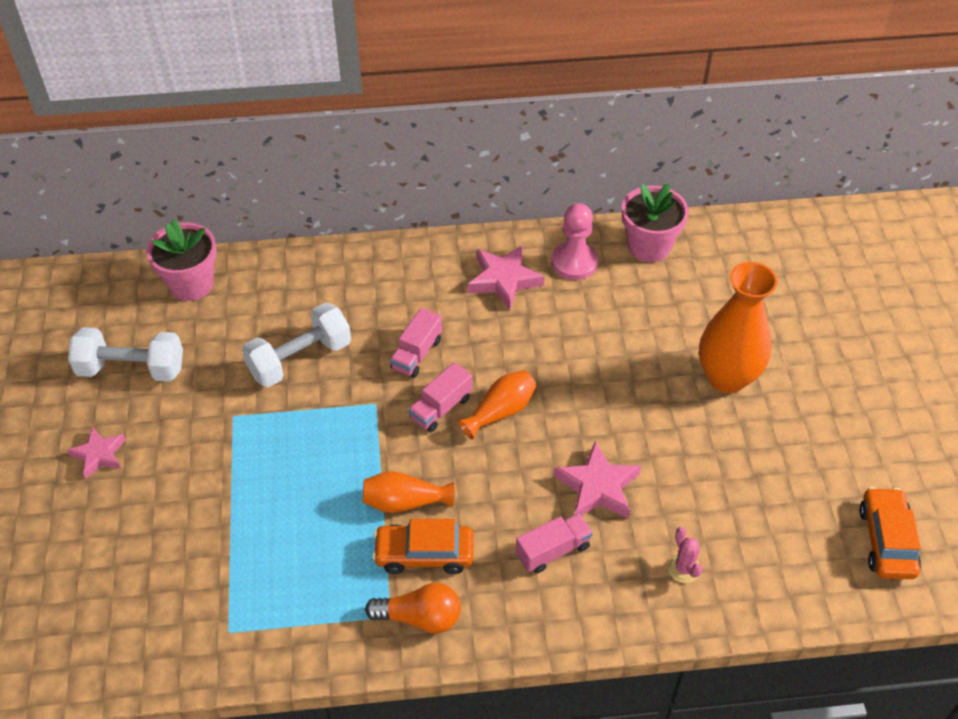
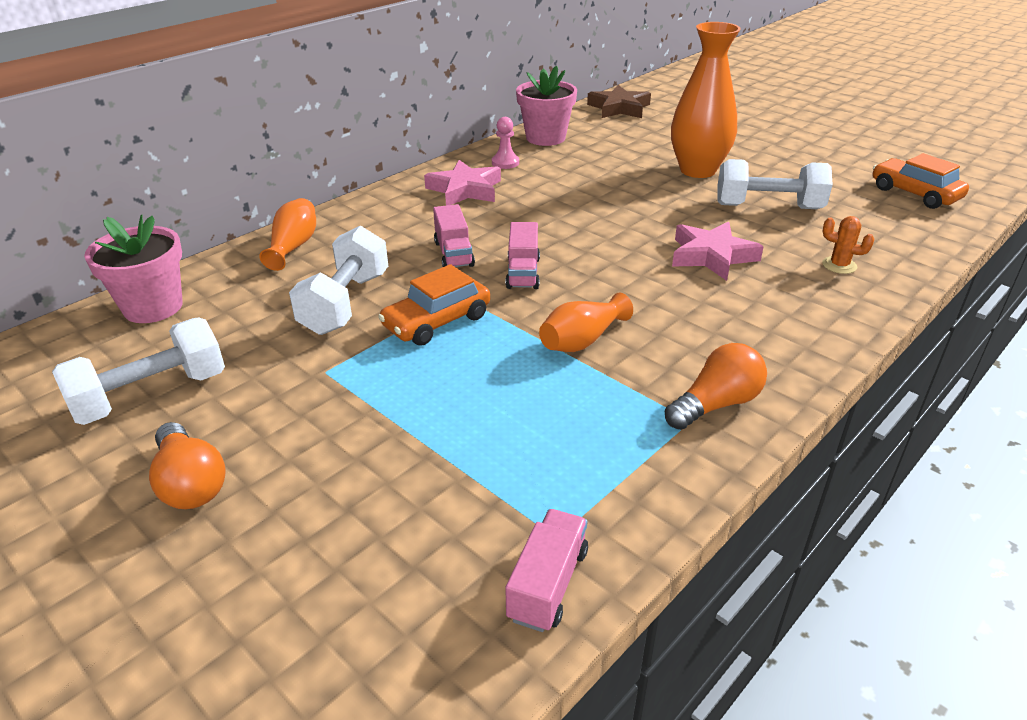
camera: 40 degrees left, 15 degrees down
pink star [67,427,126,479] -> orange light bulb [149,422,226,509]
orange car [372,519,473,574] -> orange car moved to [378,264,490,346]
orange vase [458,370,537,440] -> orange vase moved to [259,198,316,271]
pink truck [516,513,593,573] -> pink truck moved to [505,509,588,632]
pink pawn [552,203,598,280] -> pink pawn [492,117,519,169], size x0.63
pink cactus [667,527,702,583] -> orange cactus [822,216,875,274]
none -> brown star [587,85,651,118]
none -> white dumbbell [718,159,833,209]

